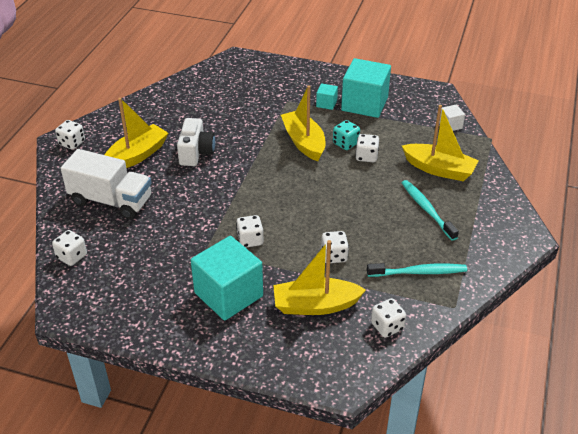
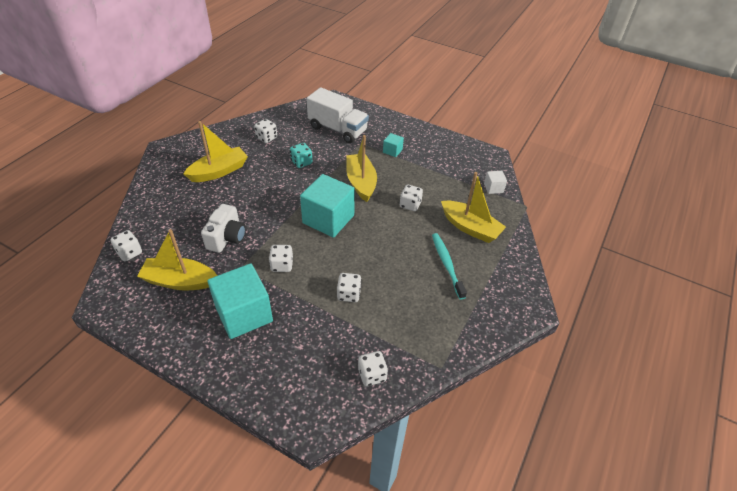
camera: 10 degrees right, 5 degrees up
white dice [55,120,85,150] -> white dice moved to [254,119,277,143]
white truck [60,149,151,219] -> white truck moved to [307,87,369,143]
white camera [177,118,215,166] -> white camera moved to [201,204,246,253]
yellow boat [273,240,366,315] -> yellow boat moved to [137,229,217,291]
turquoise dice [333,120,360,150] -> turquoise dice moved to [290,143,312,168]
turquoise cube [341,58,391,118] -> turquoise cube moved to [300,174,355,238]
turquoise toothbrush [367,263,467,277] -> none

